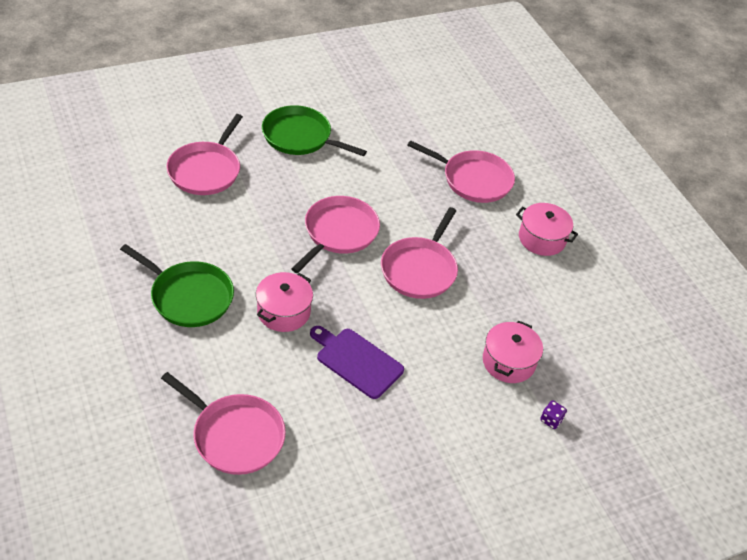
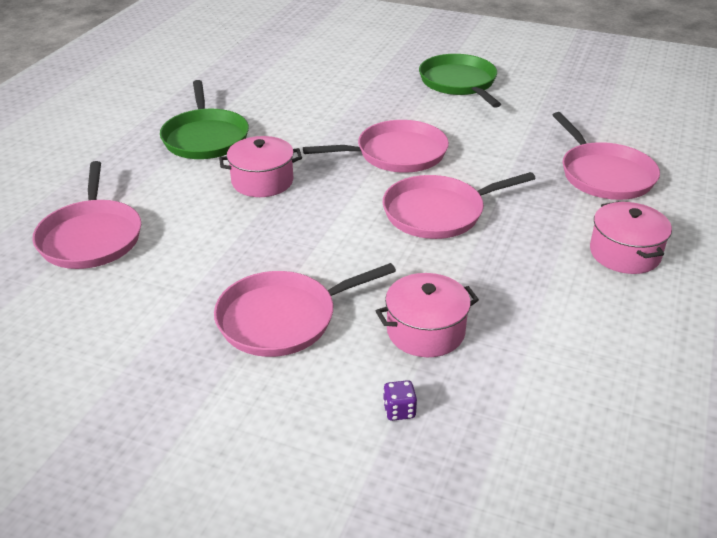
camera: 50 degrees right, 10 degrees down
pink pan [166,114,243,195] -> pink pan moved to [214,263,396,357]
purple cutting board [310,326,404,399] -> none

